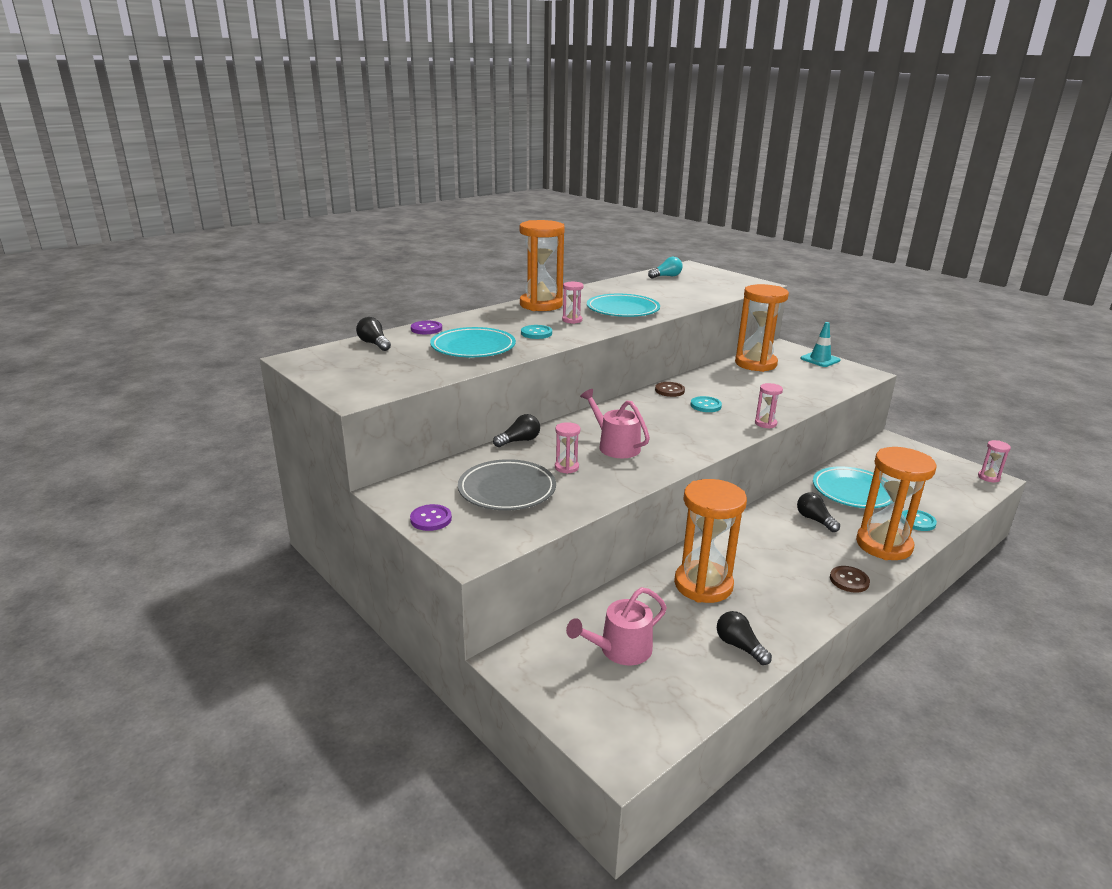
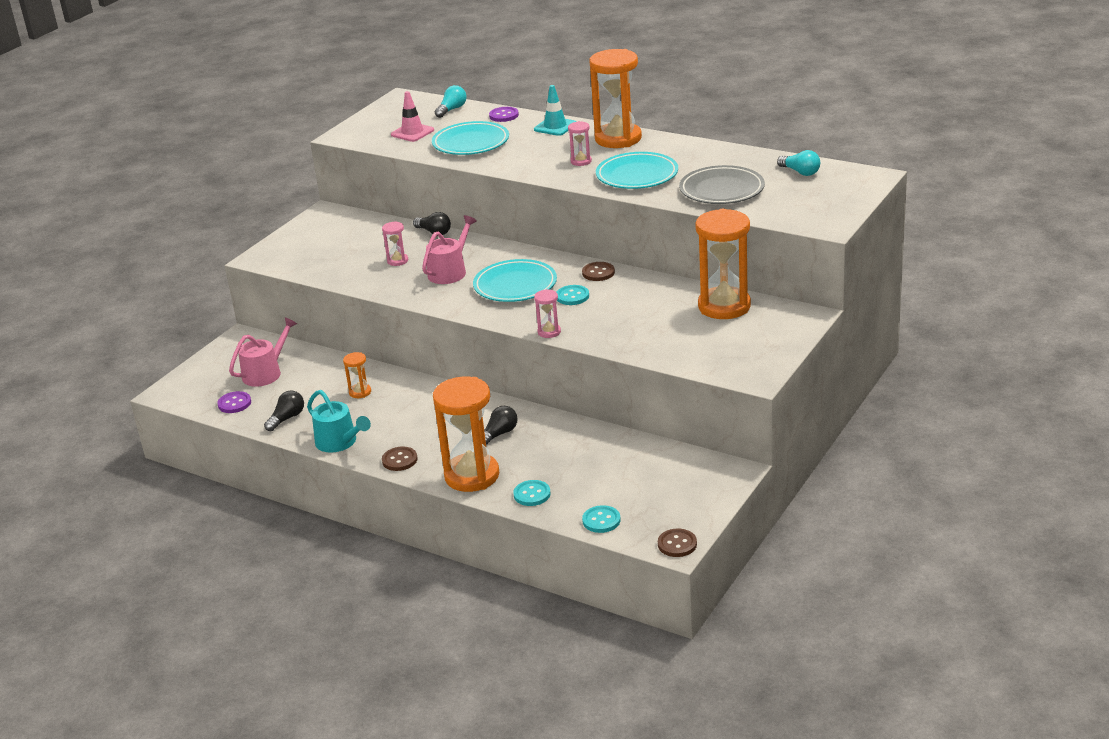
camera: 75 degrees right, 5 degrees up
black light bulb [356,317,391,351] -> turquoise light bulb [435,85,466,118]
purple button [410,504,452,531] -> purple button moved to [217,391,251,413]
grey plate [458,459,556,511] -> grey plate moved to [679,165,765,204]
turquoise button [521,325,552,339] -> turquoise button moved to [582,505,621,533]
pink watering can [566,587,667,665] -> pink watering can turned 90 degrees clockwise [229,317,297,387]
orange hourglass [674,479,747,603] -> orange hourglass [343,352,371,398], size x0.44
turquoise traffic cone [801,322,840,367] -> turquoise traffic cone moved to [534,85,576,136]
turquoise plate [813,466,891,508] -> turquoise plate moved to [473,259,557,302]
pink hourglass [978,440,1011,482] -> brown button [658,529,697,557]
none -> turquoise watering can [307,390,371,453]
none -> pink traffic cone [391,91,434,142]

